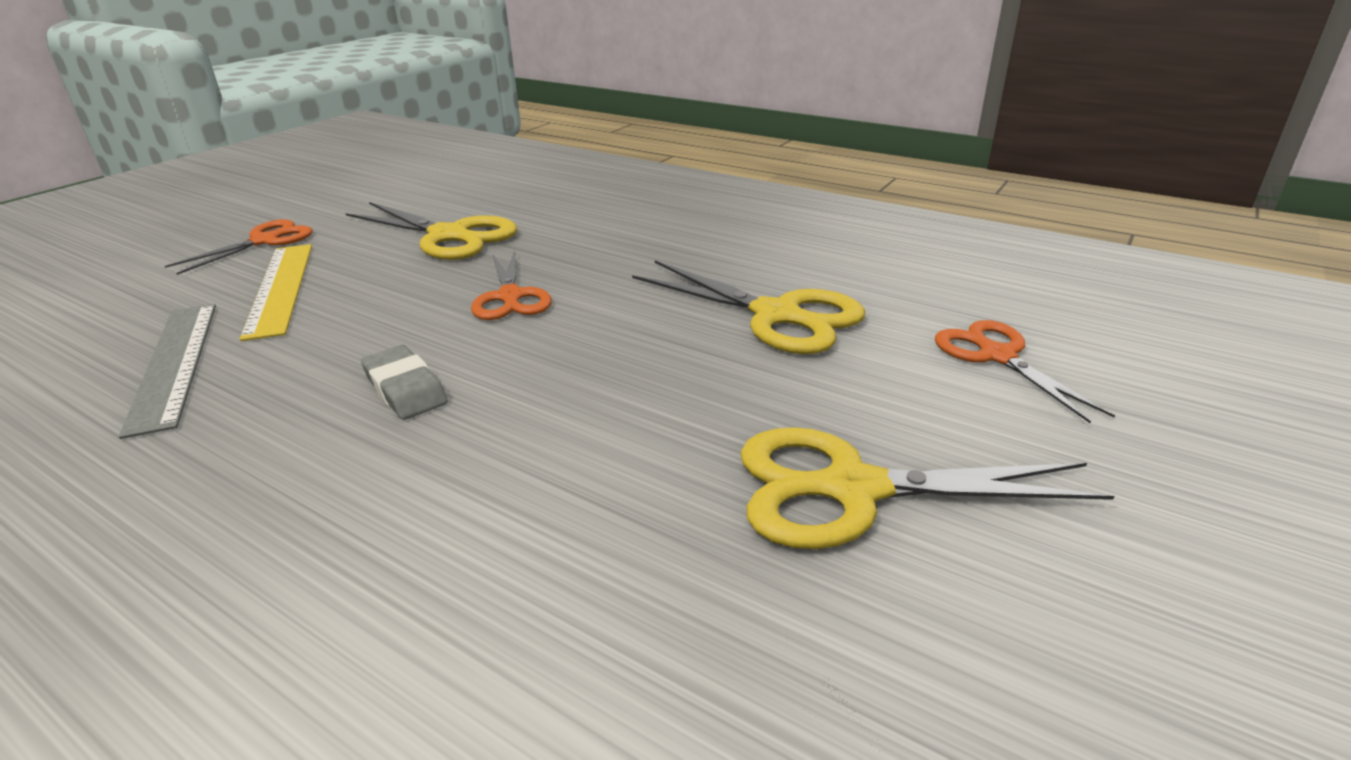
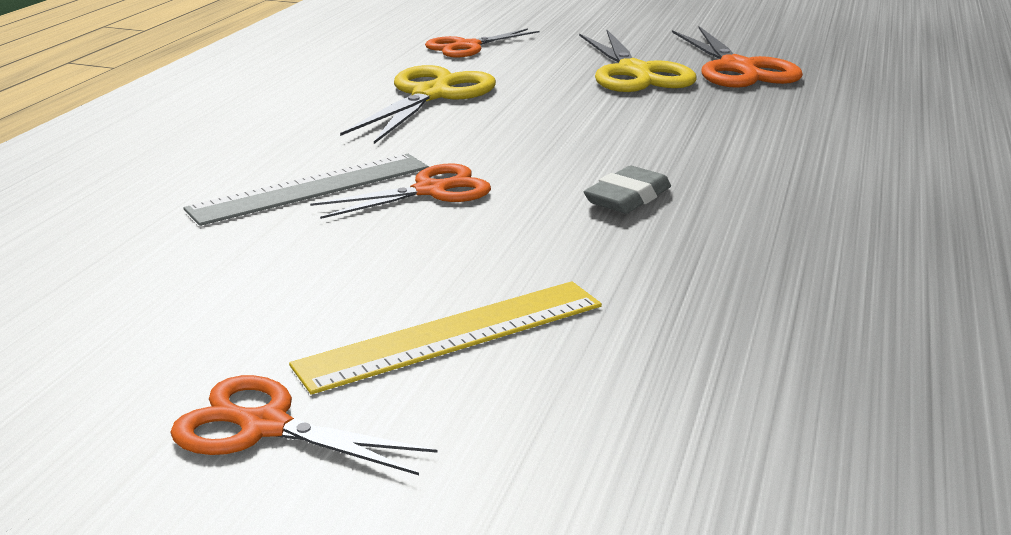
camera: 105 degrees left, 5 degrees down
grey ruler [119,304,216,439] -> grey ruler moved to [183,154,429,226]
yellow scissors [346,202,518,260] -> none
none -> orange scissors [672,26,803,88]

